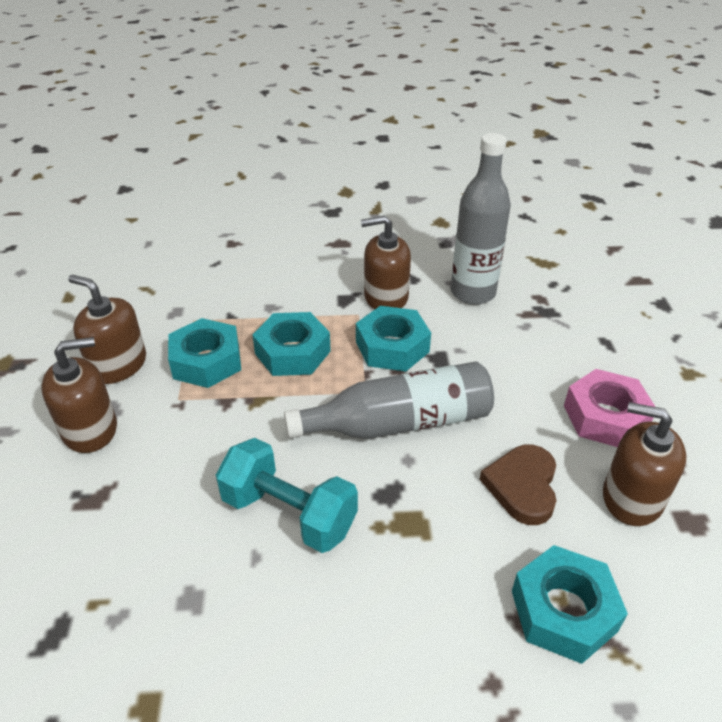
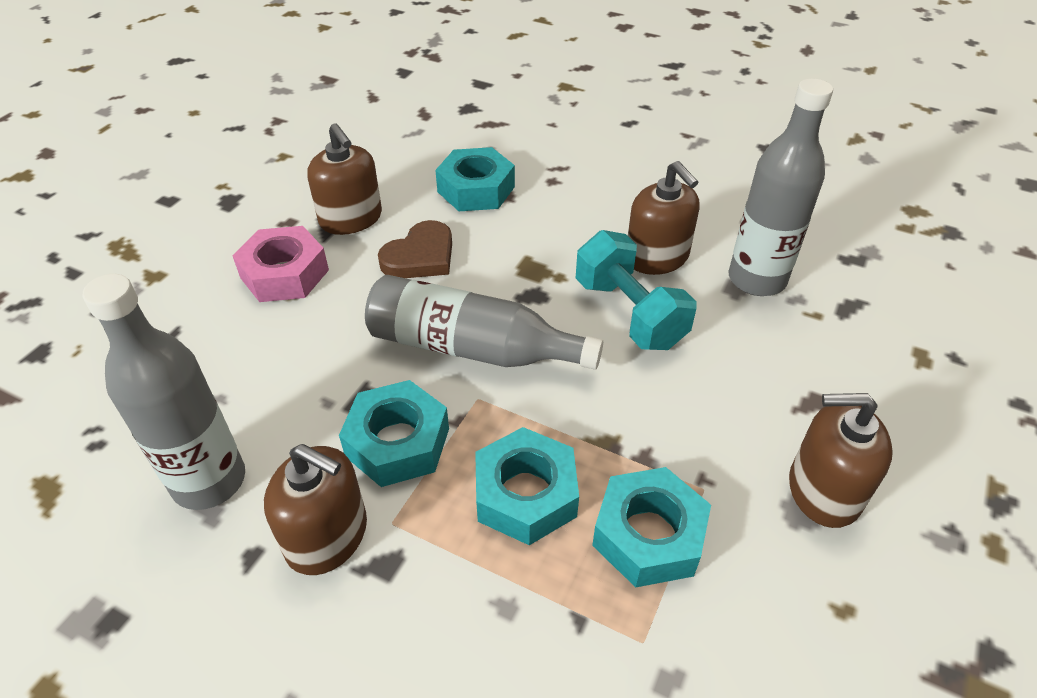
camera: 150 degrees left, 5 degrees up
brown soap dispenser [68,275,146,384] -> brown soap dispenser moved to [628,161,699,275]
none -> grey bottle [728,79,833,296]

